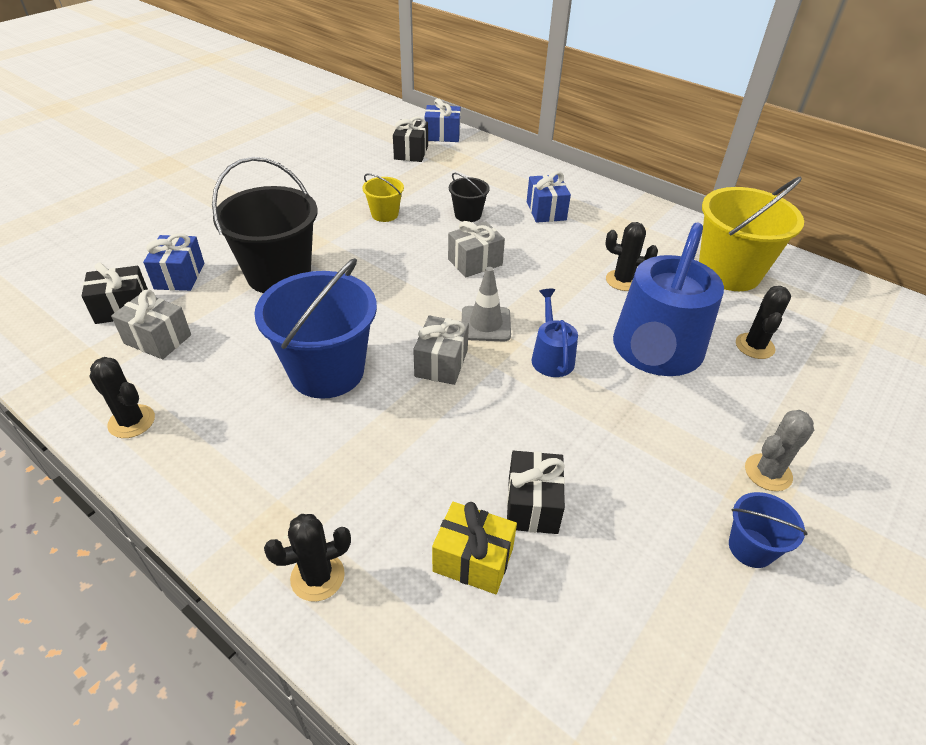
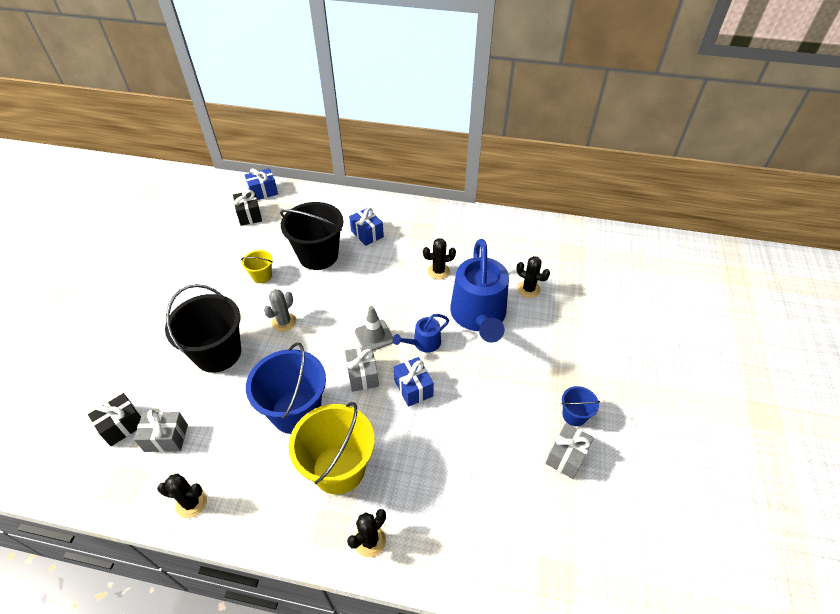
camera: 25 degrees left, 5 degrees up
blue gift [143,233,204,291] -> blue gift moved to [394,357,434,407]
yellow gift [432,502,517,594] -> none
grey gift [448,221,505,277] -> grey gift moved to [546,423,594,479]
black bucket [449,173,490,222] -> black bucket [280,202,343,270], size x2.08
black gift [507,451,565,534] -> none
blue watering can [531,289,578,377] -> blue watering can turned 90 degrees counterclockwise [393,314,449,353]
yellow bucket [699,177,804,291] -> yellow bucket moved to [289,402,375,495]
black cactus [736,286,791,359] -> black cactus turned 45 degrees counterclockwise [517,256,550,298]
grey cactus [745,410,814,491] -> grey cactus moved to [264,289,296,332]

